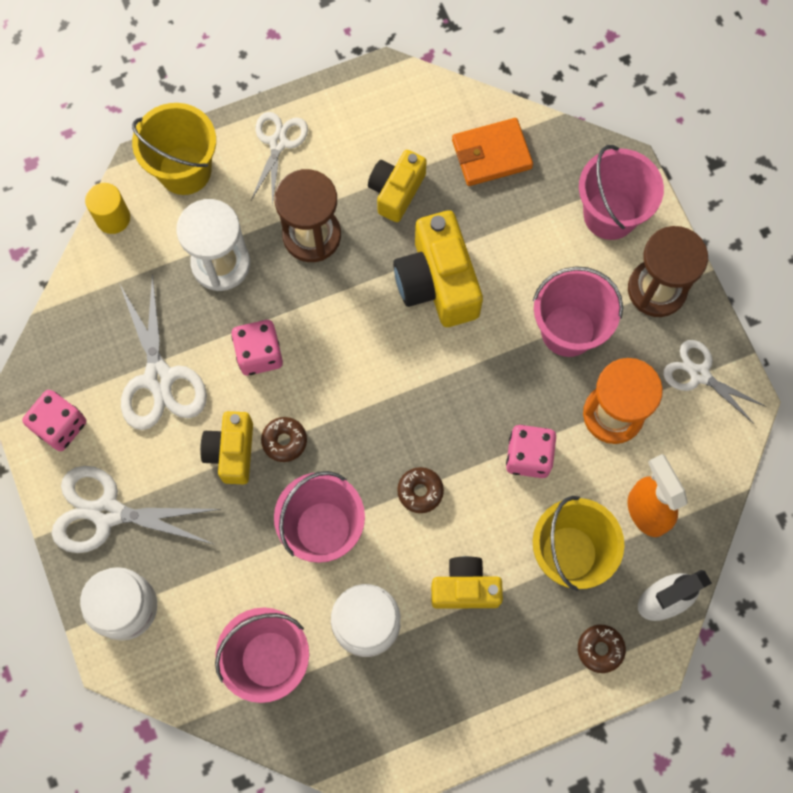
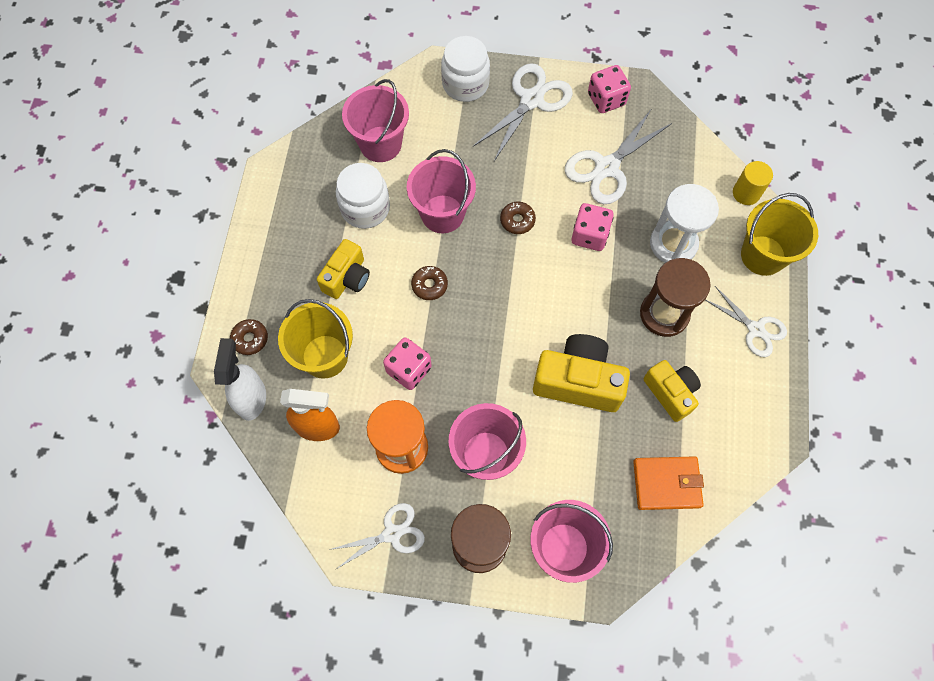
camera: 120 degrees right, 5 degrees down
white scissors [119,274,207,430] -> white scissors turned 60 degrees counterclockwise [565,110,672,204]
yellow camera [200,411,253,484] -> none
orange wallet [452,118,533,186] -> orange wallet turned 75 degrees clockwise [633,456,704,510]

